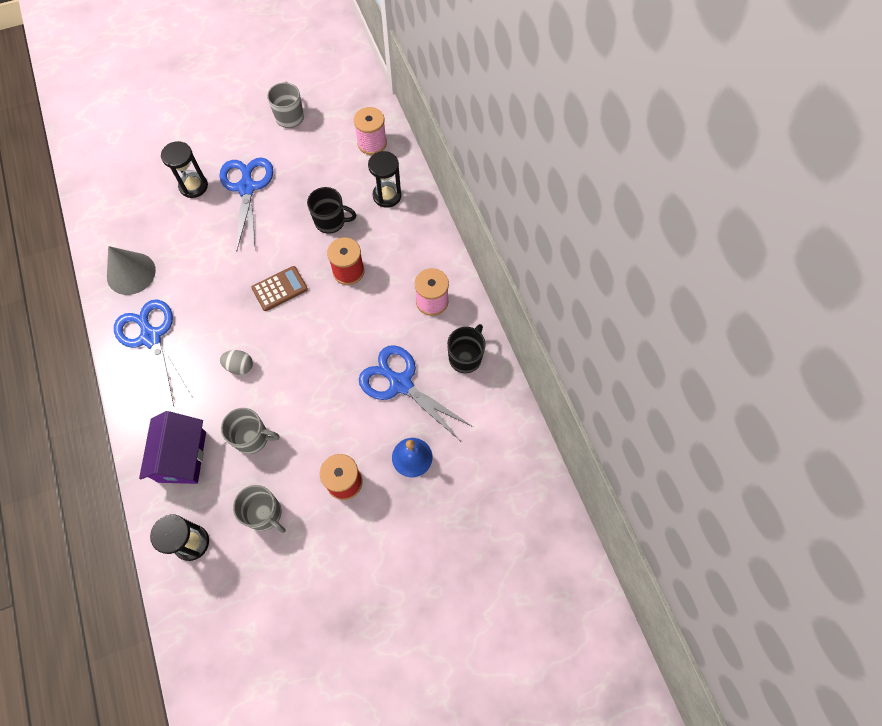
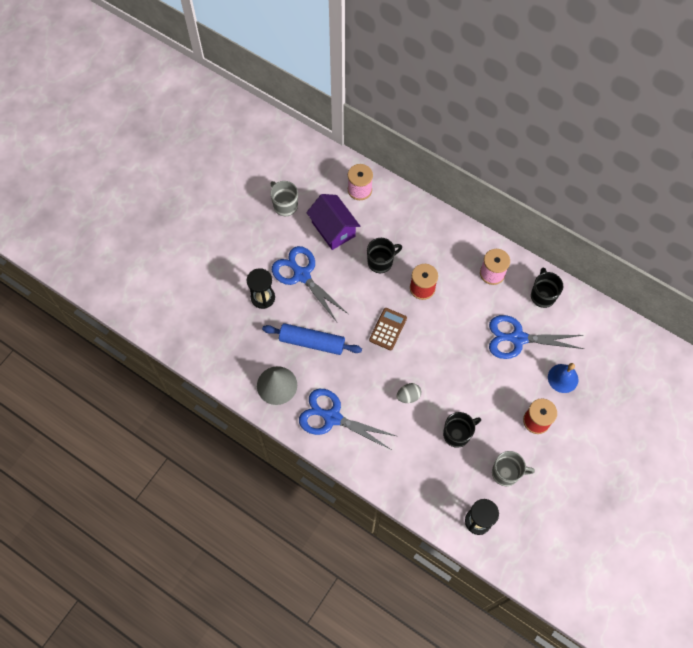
camera: 35 degrees left, 0 degrees up
purple house [139,411,206,484] -> purple house moved to [306,194,360,250]
grey mug [221,408,279,454] -> black mug [443,412,481,448]
black hourglass [368,151,401,208] -> none
none -> blue rolling pin [262,323,362,355]

